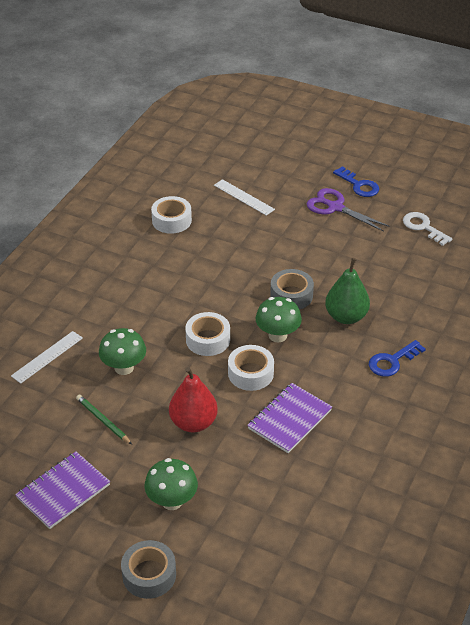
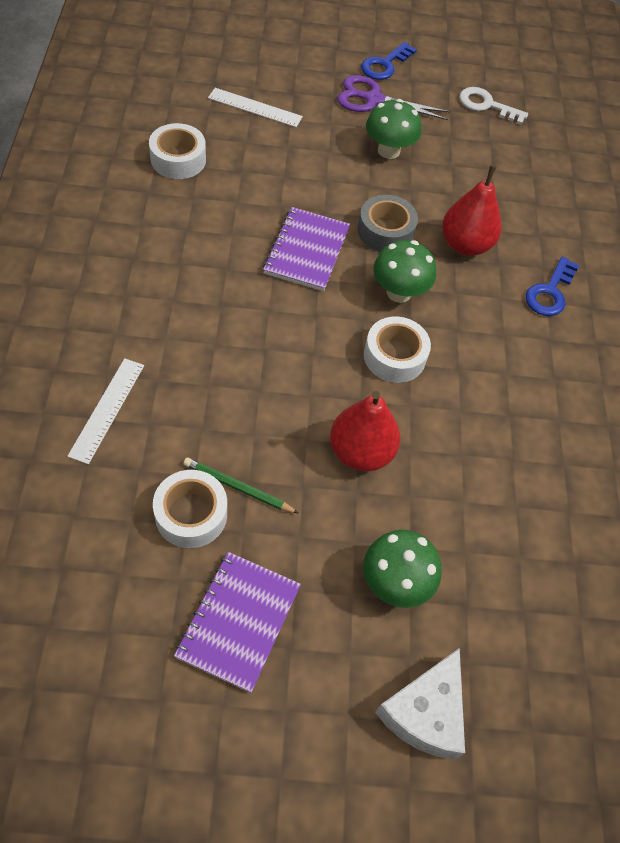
camera: 30 degrees left, 15 degrees up
green mushroom [99,328,146,375] -> green mushroom moved to [366,99,422,159]
grey tape [121,540,176,599] -> white cheese [375,648,465,760]
white tape [185,312,230,356] -> white tape moved to [153,470,227,548]
purple notebook [247,383,332,453] -> purple notebook moved to [263,207,350,291]
green pear [325,258,370,324] -> red pear [442,165,501,256]
blue key [333,166,379,197] -> blue key turned 105 degrees clockwise [361,42,417,80]

